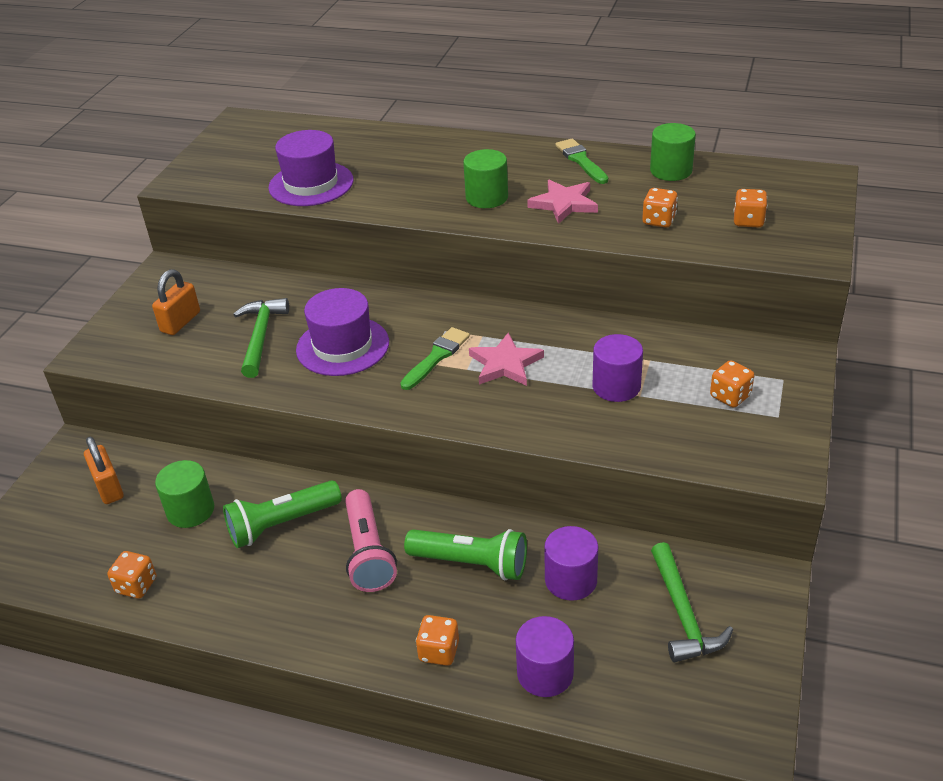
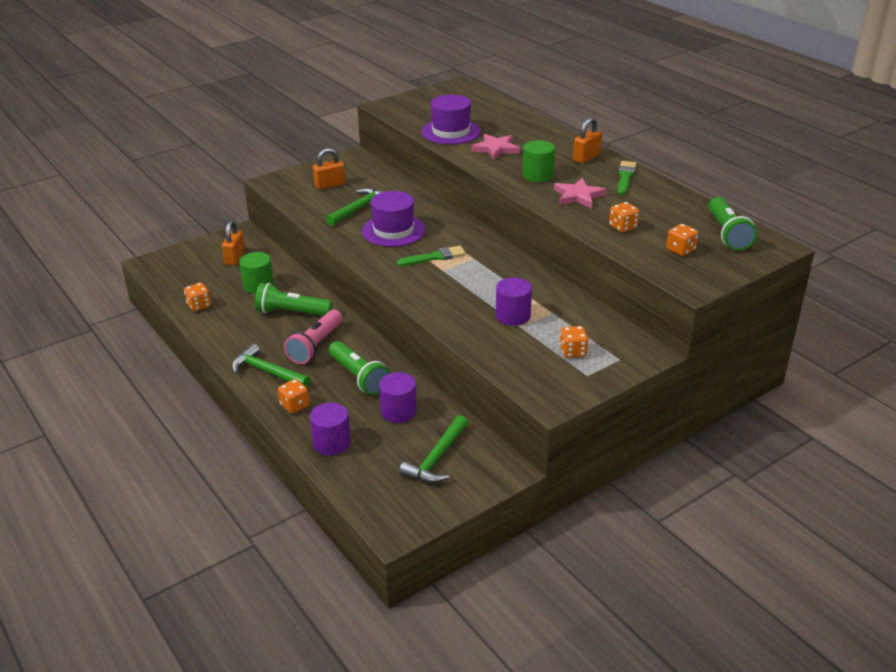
camera: 35 degrees right, 5 degrees down
pink star [469,333,544,386] -> pink star moved to [471,134,520,160]
green cylinder [650,123,696,181] -> none
none -> green hammer [232,344,311,388]
none -> orange padlock [573,117,602,163]
none -> green flashlight [709,197,757,251]

